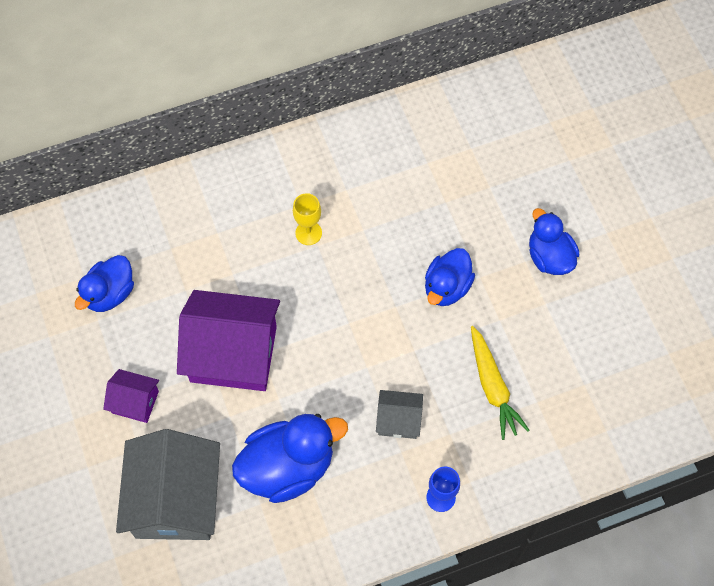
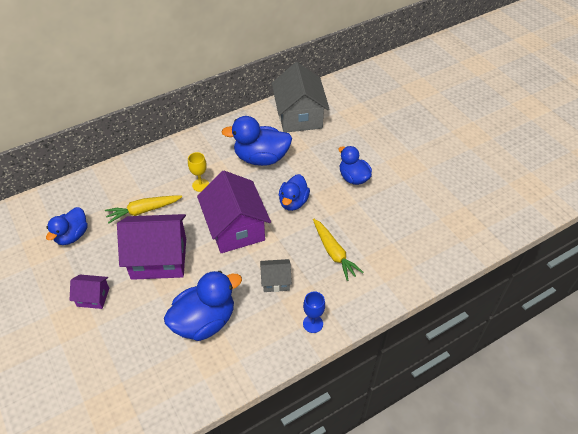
camera: 10 degrees left, 15 degrees down
grey house [116,429,220,540] -> grey house moved to [272,62,330,132]
none -> yellow carrot [105,195,182,224]
none -> purple house [197,171,271,253]
none -> blue duck [221,116,292,166]

